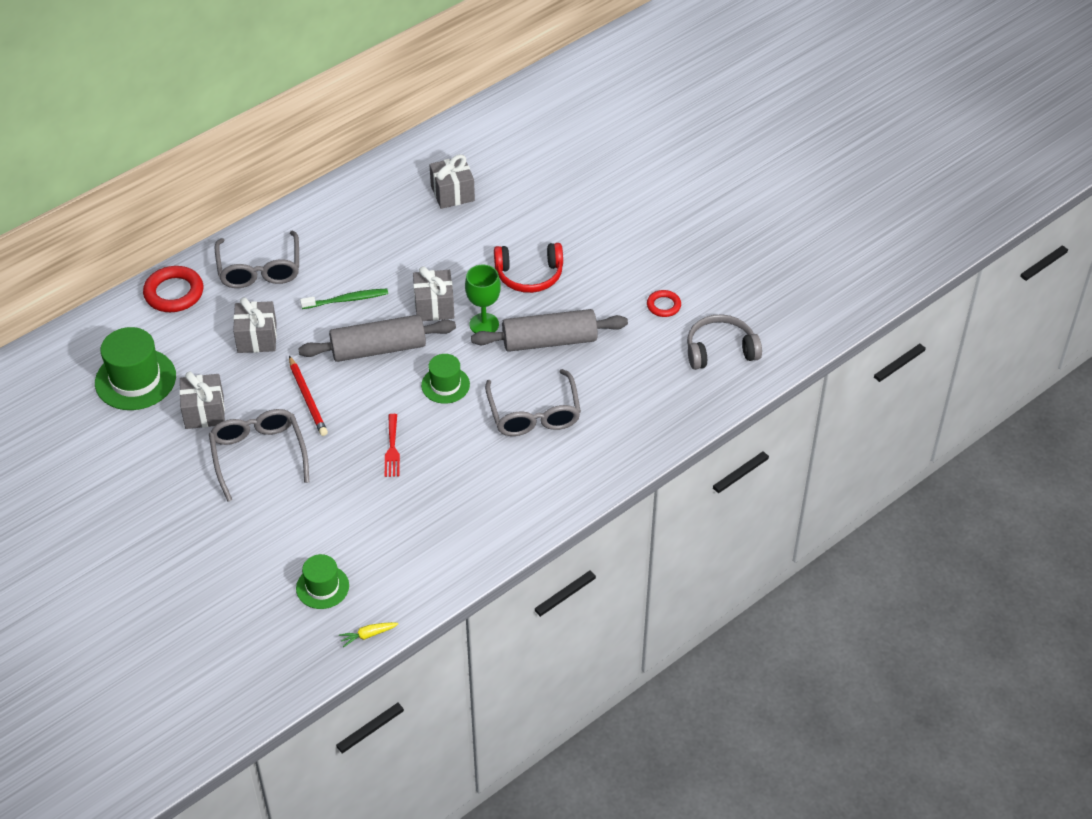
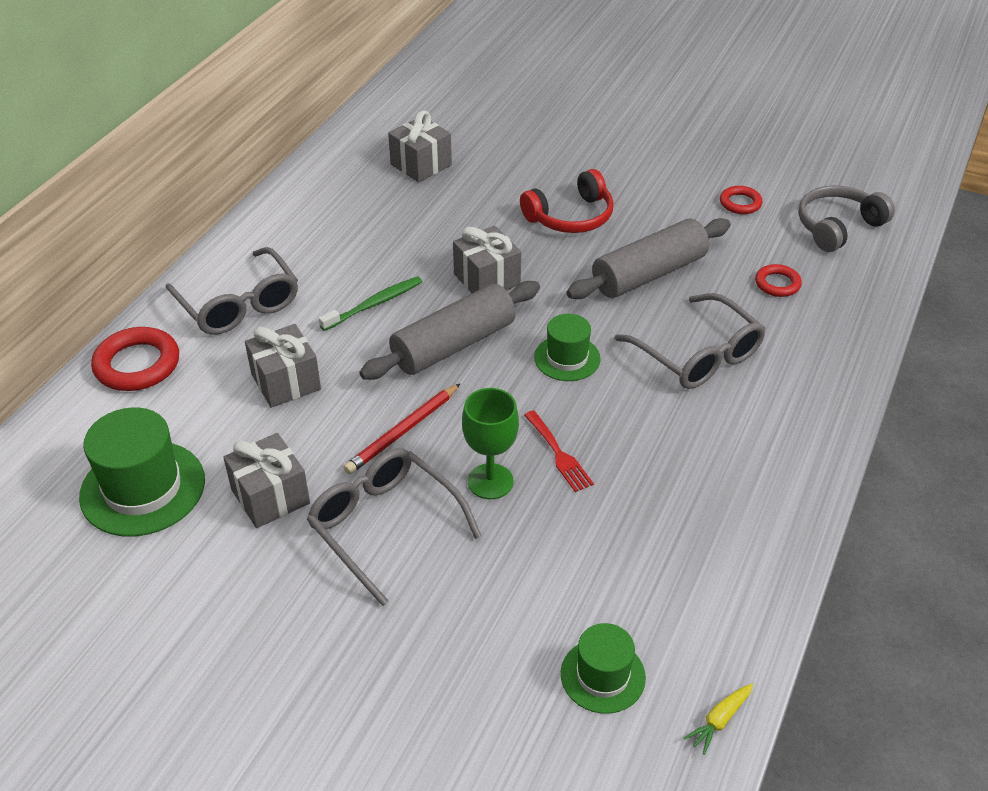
camera: 25 degrees left, 5 degrees down
red pencil [289,356,328,436] -> red pencil turned 90 degrees clockwise [343,383,461,474]
green goblet [465,265,501,333] -> green goblet moved to [462,388,519,499]
none -> red ring [755,264,802,297]

